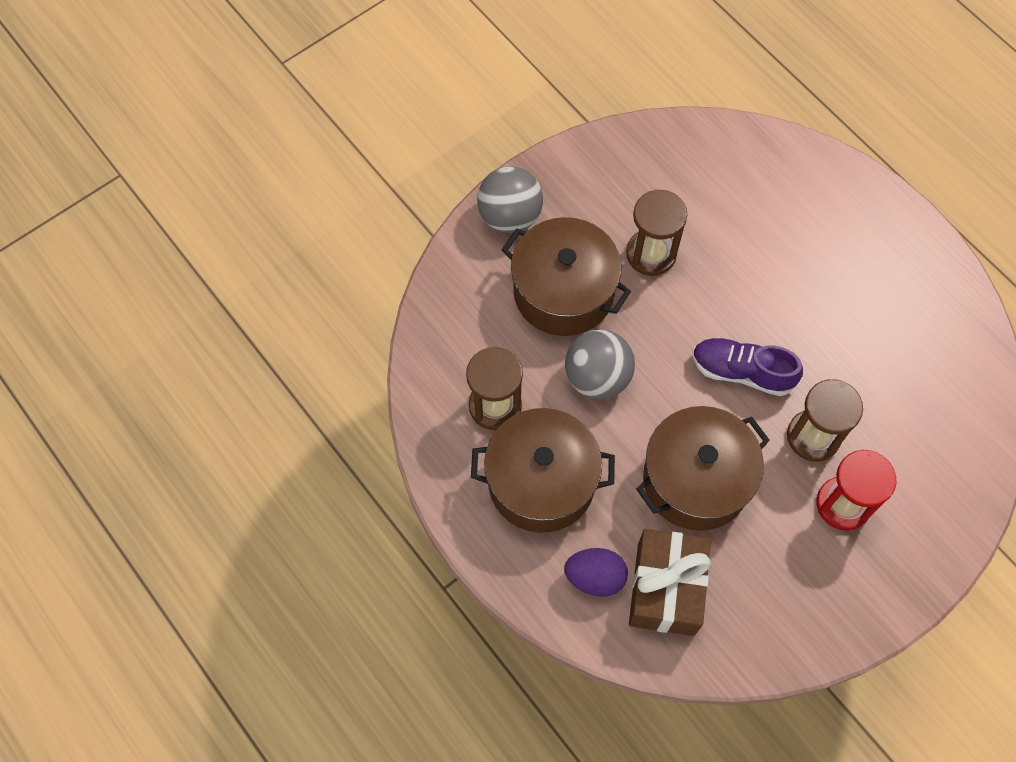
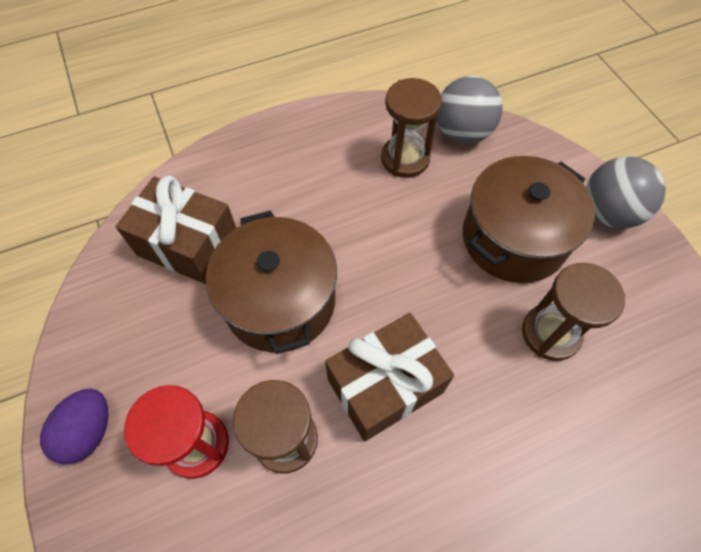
camera: 105 degrees right, 5 degrees down
brown pot [471,408,615,533] -> none
purple egg [564,548,628,597] -> purple egg moved to [40,389,108,464]
grey ball [565,329,635,399] -> grey ball moved to [437,76,503,144]
purple shoe [693,338,803,396] -> brown gift [325,313,454,441]

